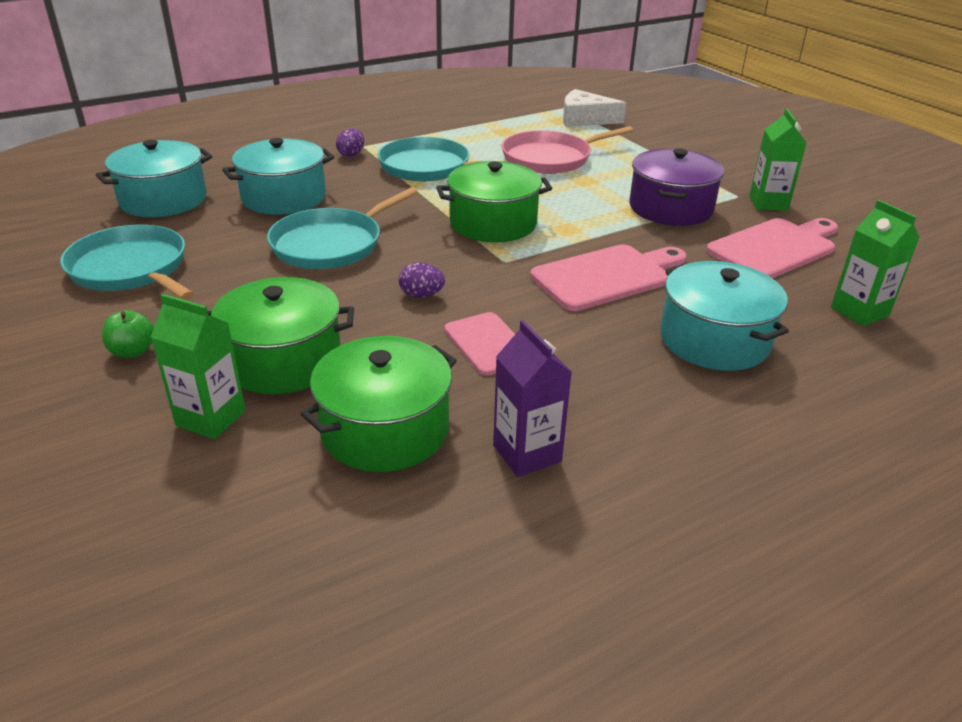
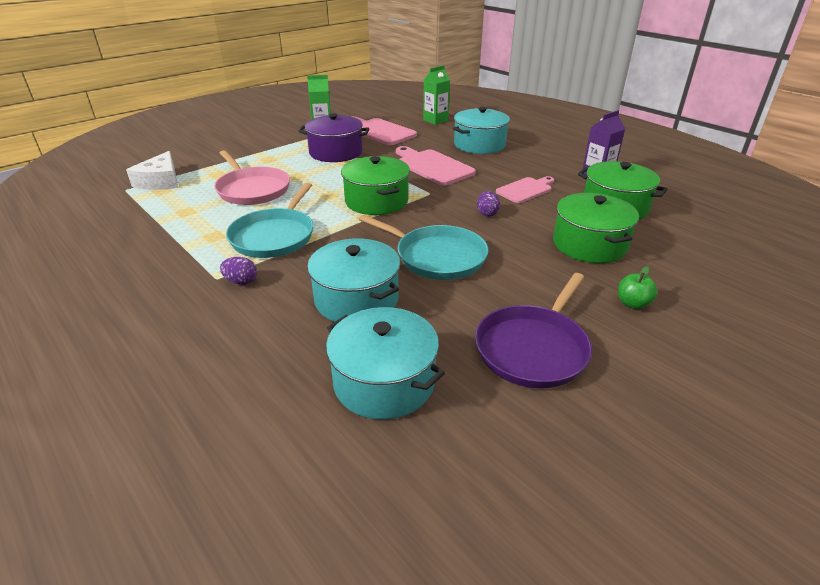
camera: 100 degrees left, 0 degrees up
turquoise pan [60,224,194,300] -> purple pan [475,273,592,388]
green carton [151,294,246,439] -> none

